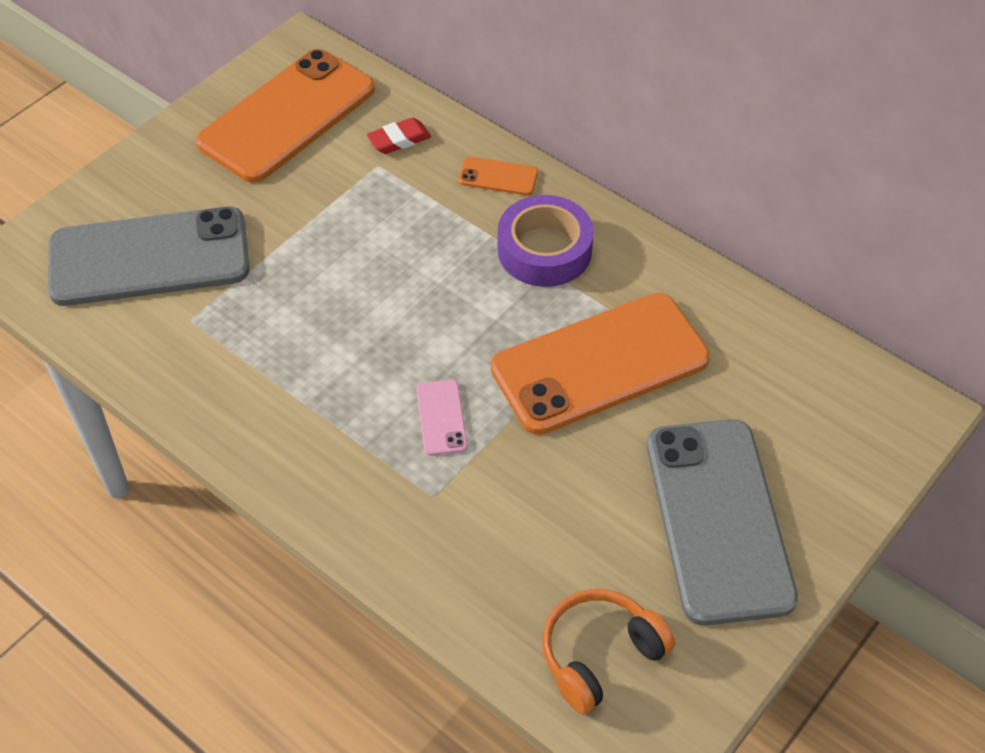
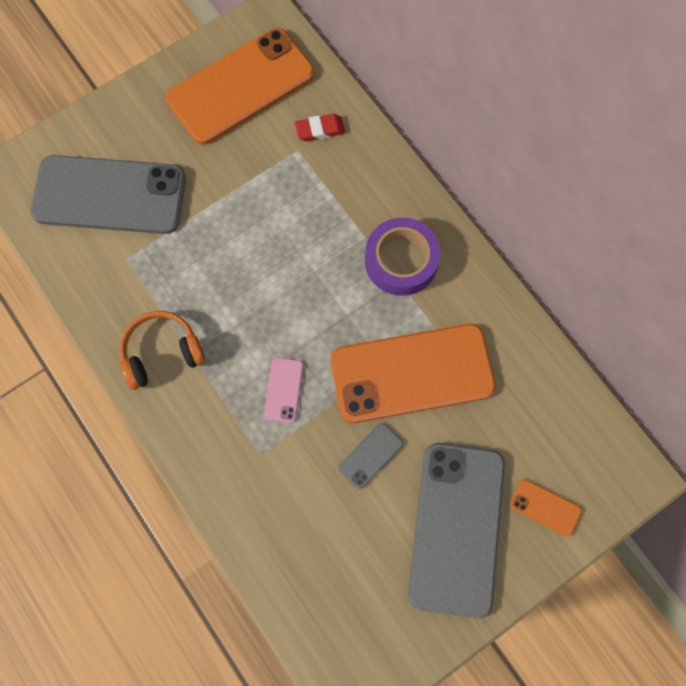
camera: 15 degrees right, 20 degrees up
orange phone [459,157,538,195] -> orange phone moved to [510,479,582,536]
orange headphones [542,589,675,714] -> orange headphones moved to [120,311,205,390]
none -> grey phone [339,423,403,489]

